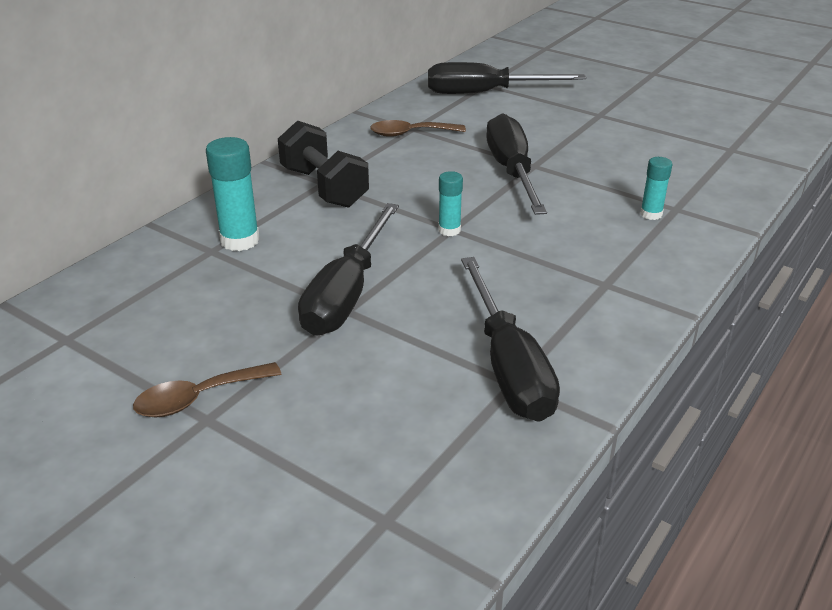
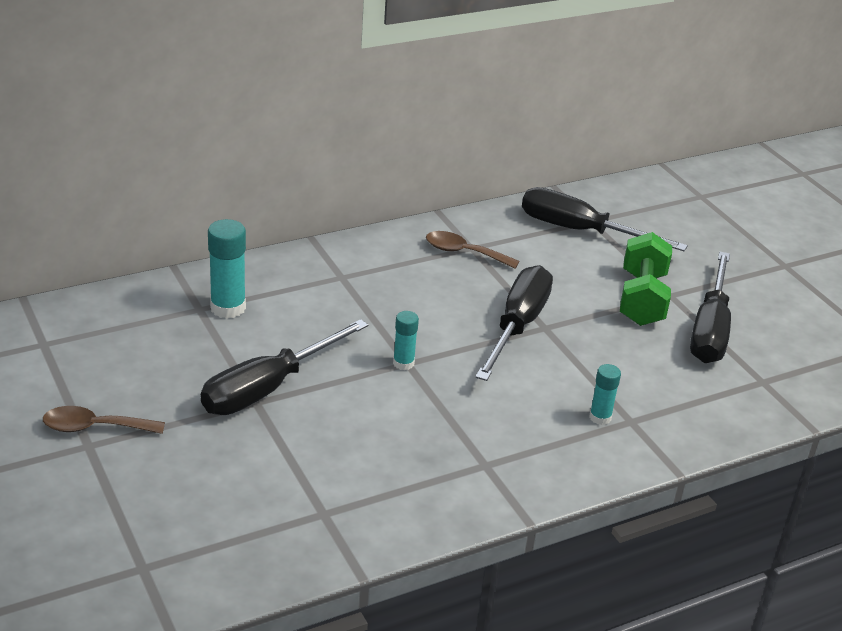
camera: 25 degrees right, 0 degrees up
black dumbbell [278,120,369,208] -> none
black screwdriver [461,257,560,422] -> black screwdriver moved to [690,252,731,363]
none -> green dumbbell [620,232,672,326]

